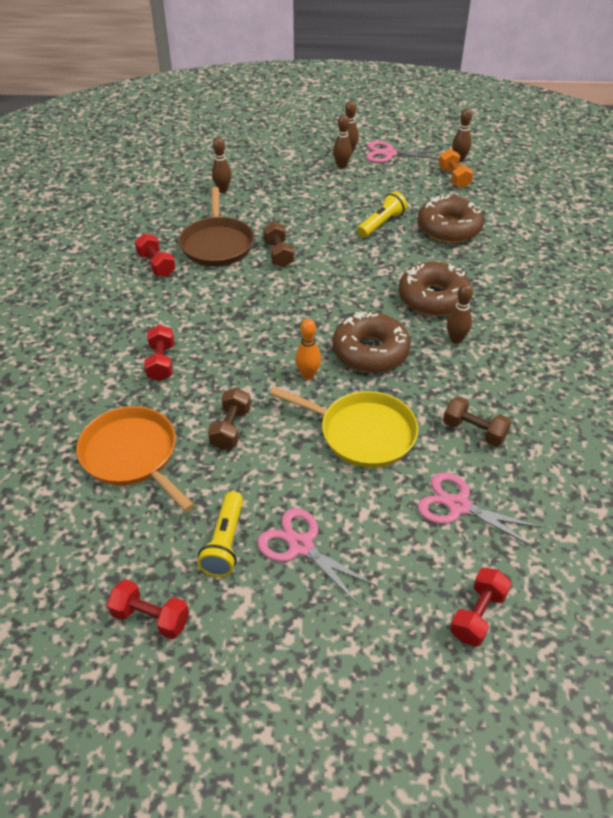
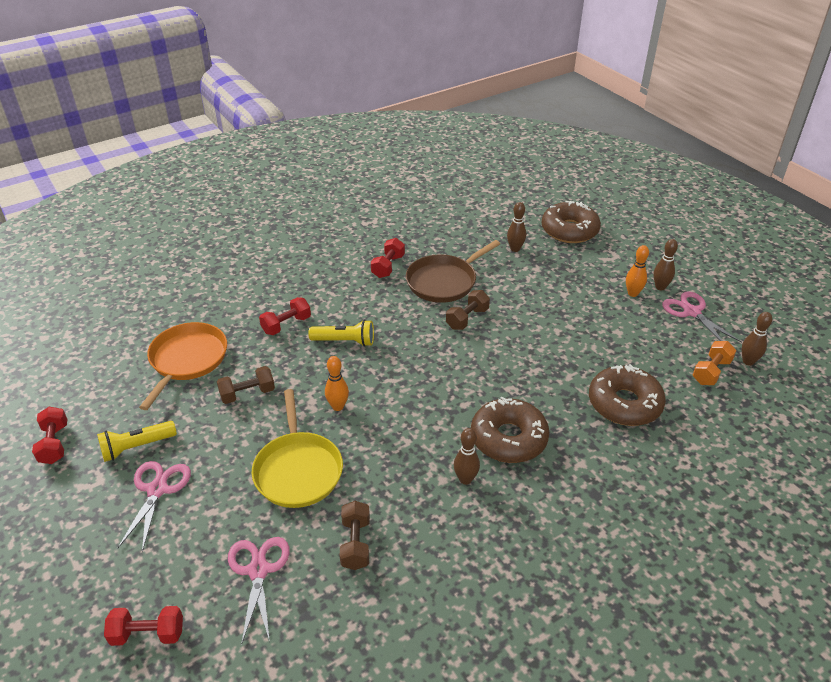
camera: 55 degrees right, 5 degrees down
brown donut [332,312,411,373] -> brown donut moved to [542,201,601,243]
brown bowling pin [333,114,352,169] -> orange bowling pin [626,245,649,297]
yellow flashlight [357,191,407,238] -> yellow flashlight moved to [308,320,374,347]

